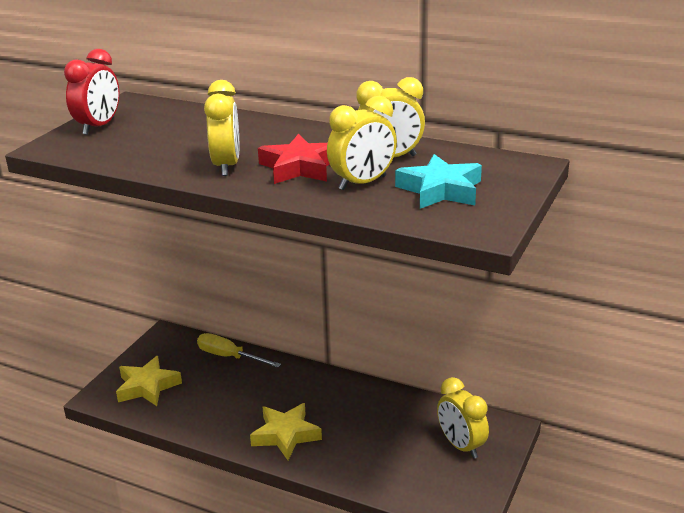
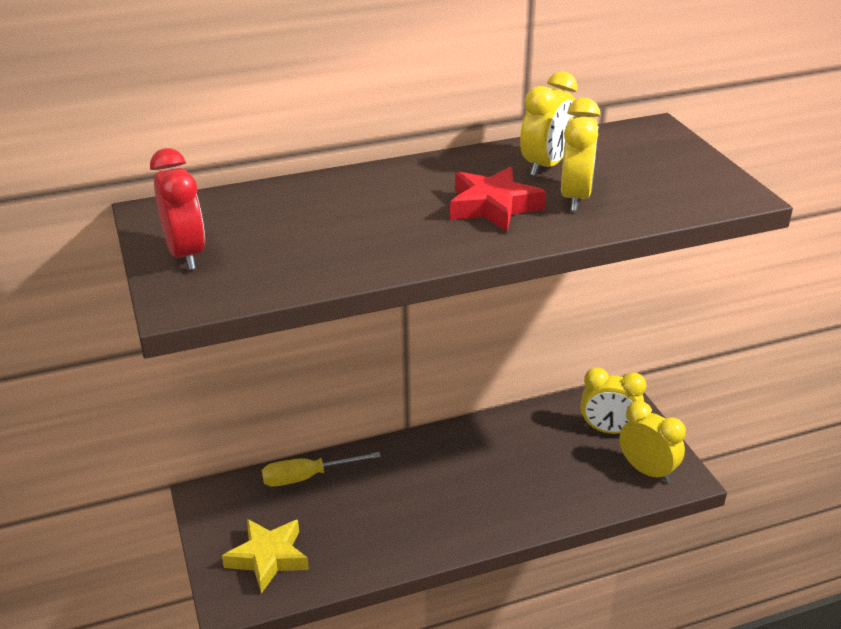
camera: 45 degrees left, 5 degrees up
yellow clock [204,80,239,176] -> yellow clock moved to [619,401,686,483]
yellow star [250,403,322,460] -> none
turquoise star [395,154,482,209] -> none

